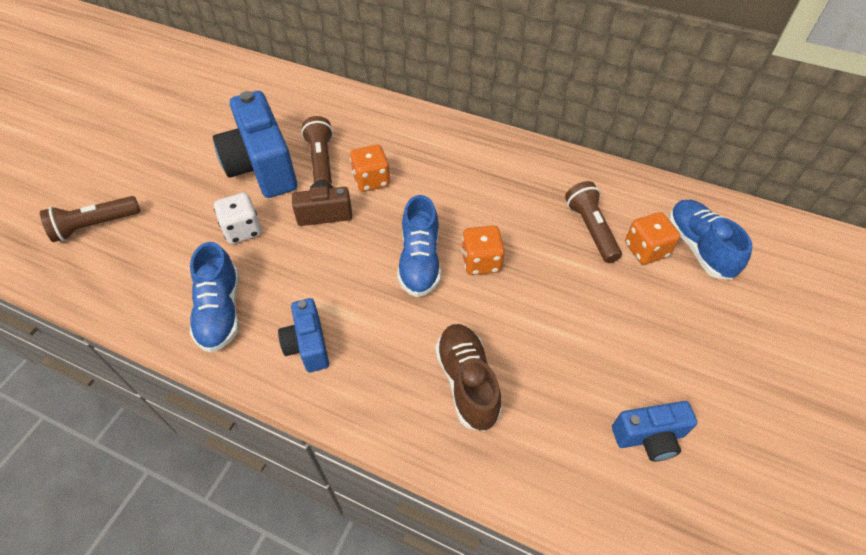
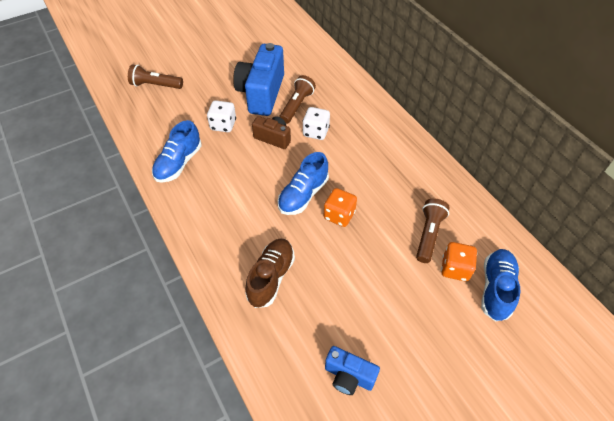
camera: 35 degrees right, 0 degrees up
blue camera [278,298,329,372] -> none
orange dice [350,145,390,192] -> white dice [302,107,330,140]

